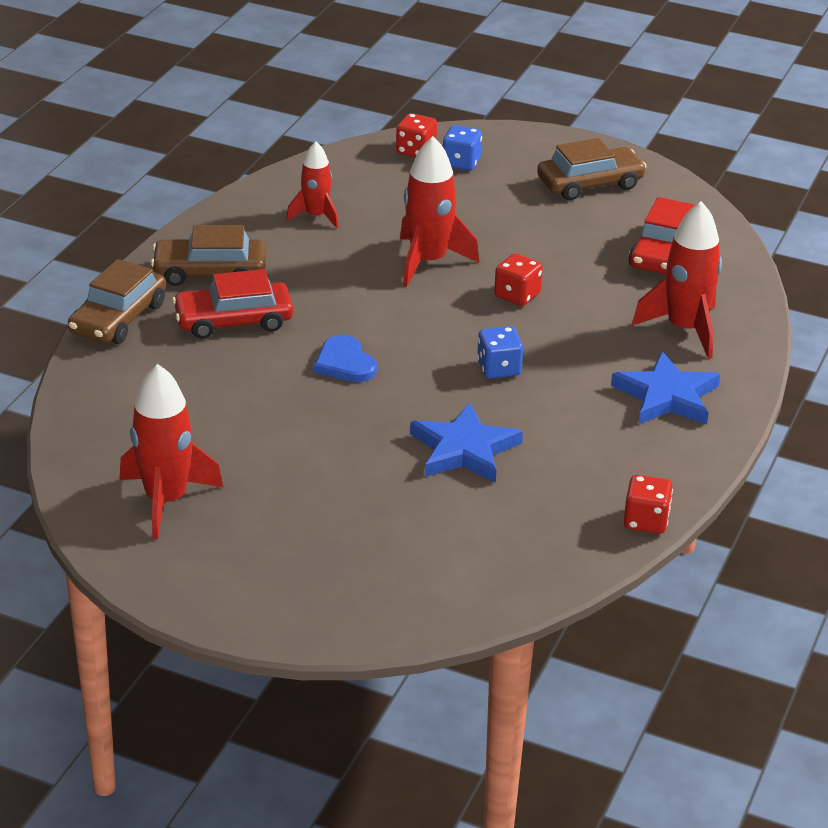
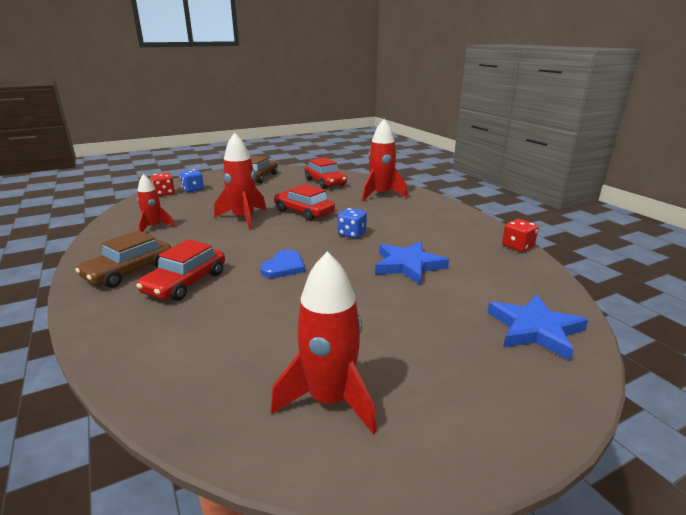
camera: 50 degrees left, 10 degrees down
brown car [68,259,166,344] -> none
blue heart [314,335,377,382] -> blue heart turned 75 degrees counterclockwise [260,250,305,278]
red dice [494,253,543,306] -> red car [274,184,335,221]
blue star [611,351,720,425] -> blue star moved to [487,294,588,361]

